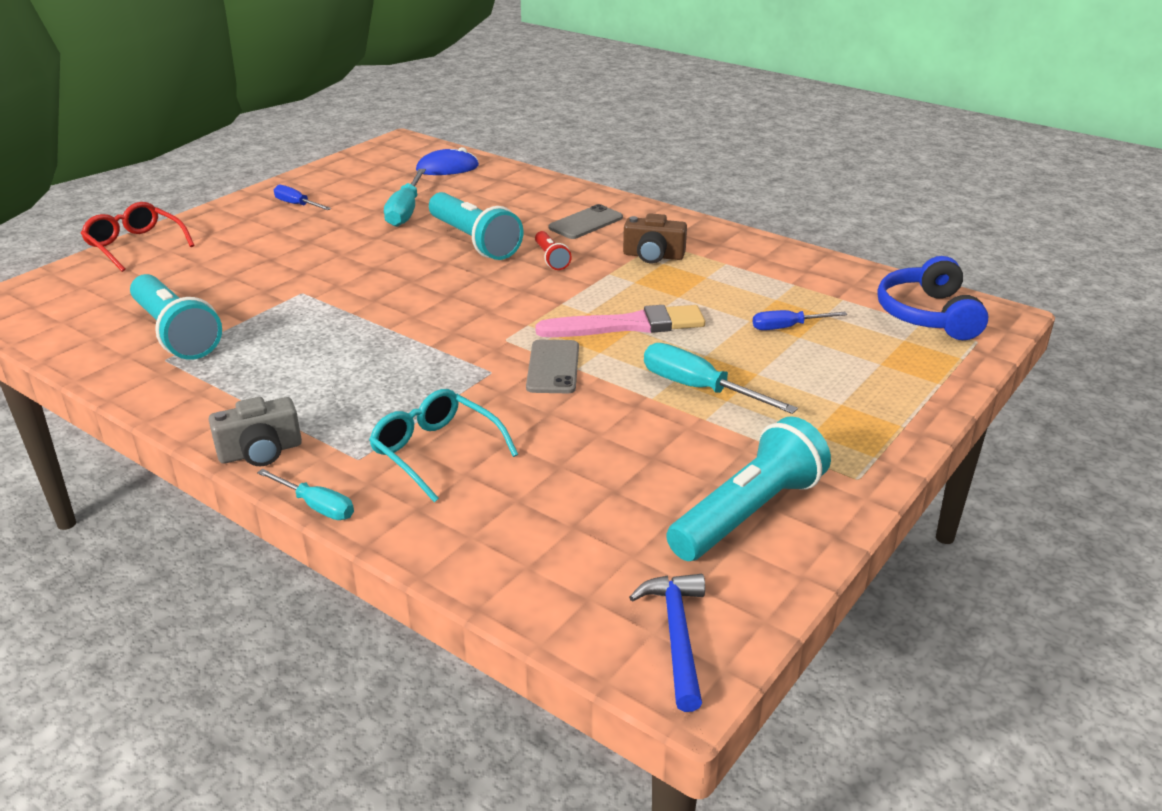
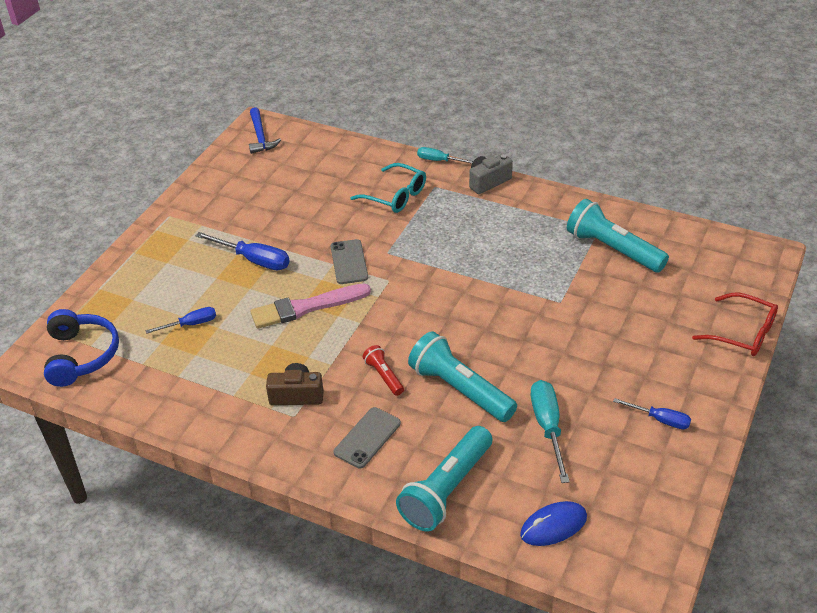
camera: 170 degrees right, 10 degrees up
turquoise screwdriver [644,343,798,414] -> blue screwdriver [195,232,290,270]
turquoise flashlight [666,416,831,561] -> turquoise flashlight moved to [396,426,492,532]

